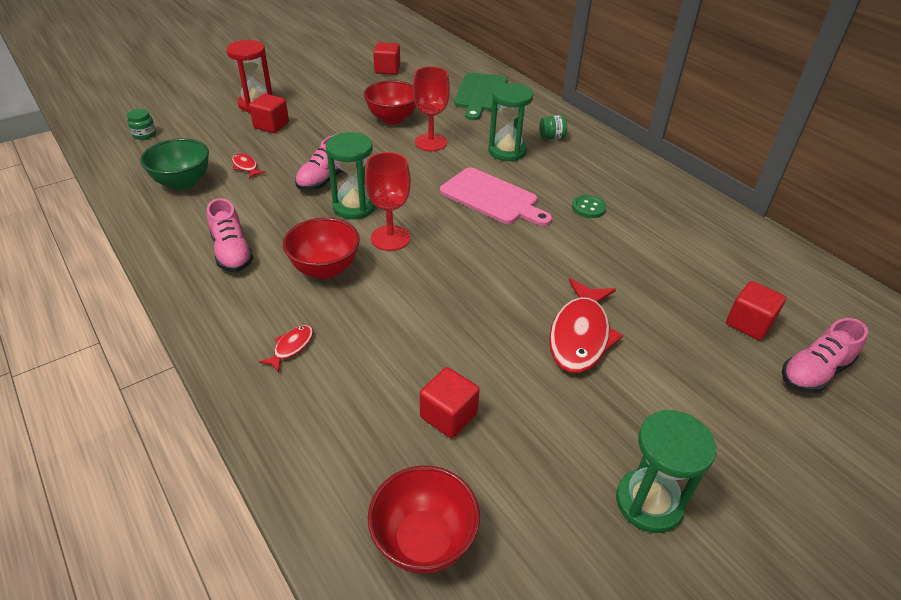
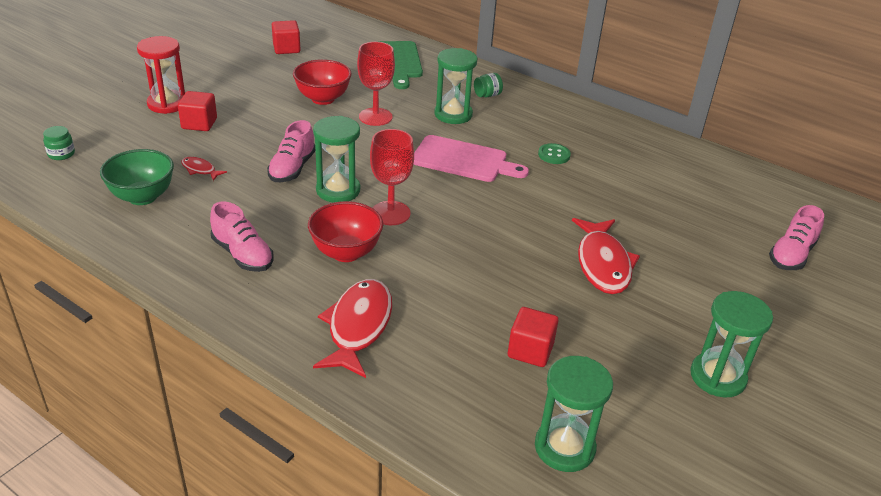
camera: 20 degrees left, 5 degrees down
red fish [259,325,313,373] -> red fish [313,279,392,378], size x2.15
red bowl [368,465,480,574] -> green hourglass [535,356,613,472]
red cube [726,281,786,340] -> none

